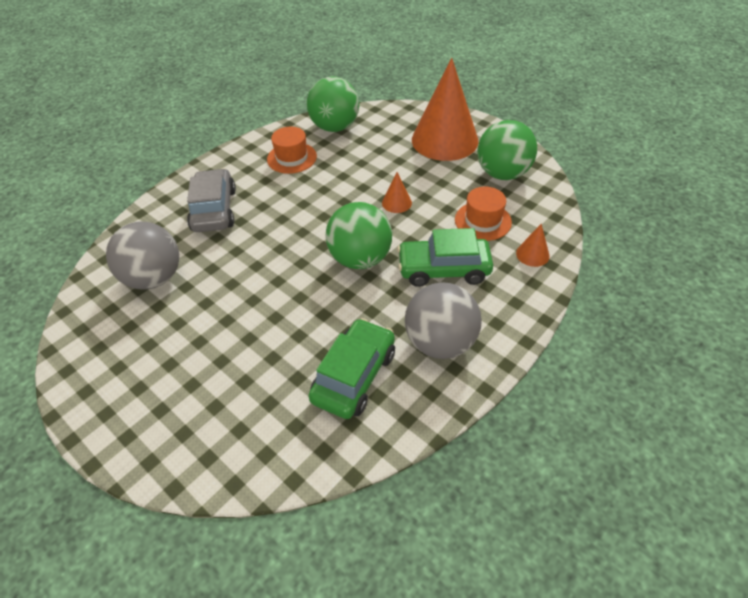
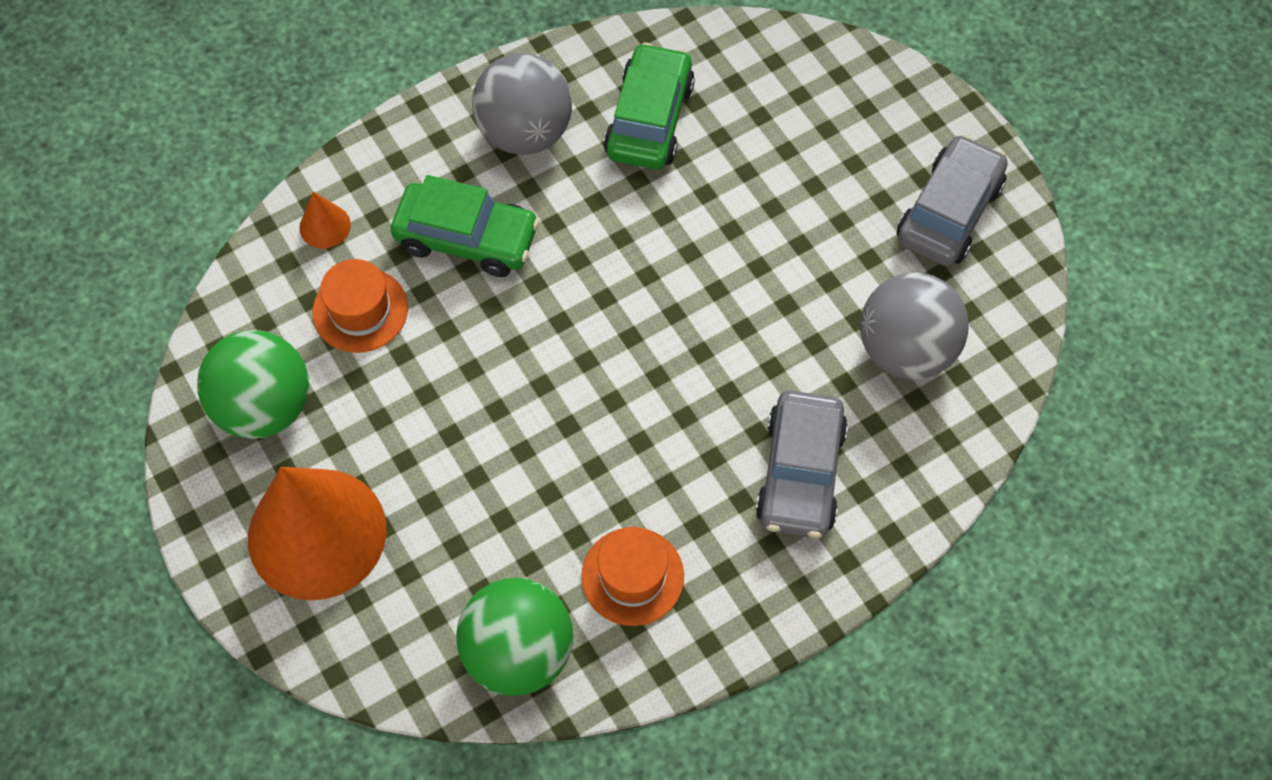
camera: 165 degrees left, 15 degrees up
green car [309,318,395,419] -> green car turned 150 degrees clockwise [604,42,695,169]
green ball [325,202,392,269] -> none
orange cone [382,172,412,213] -> none
none -> grey car [897,134,1008,266]

